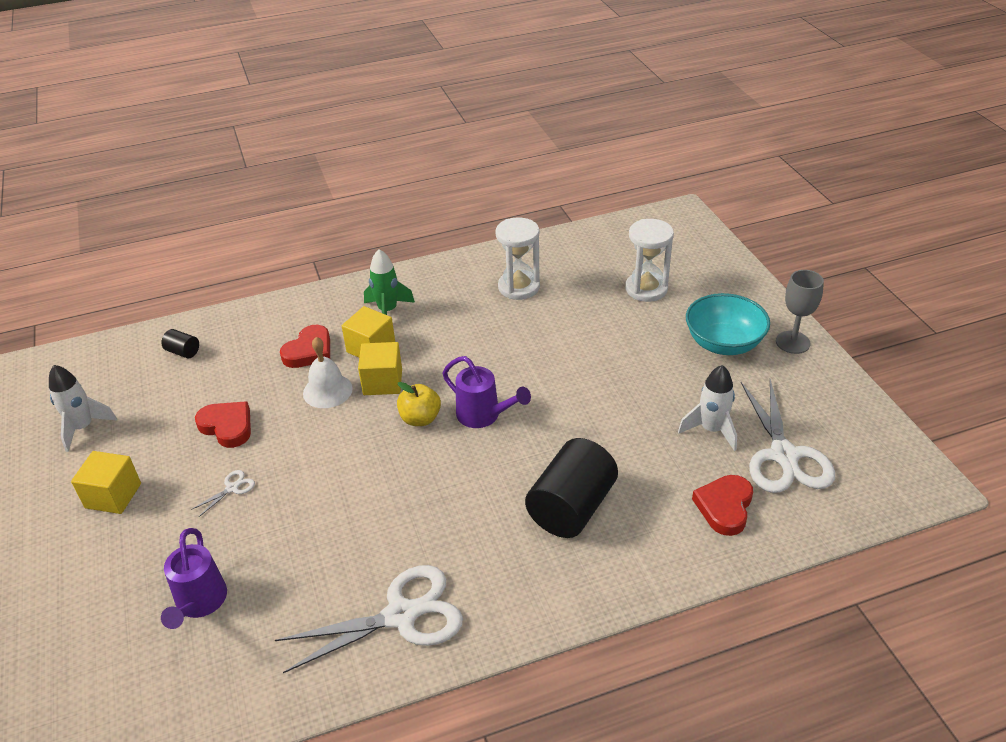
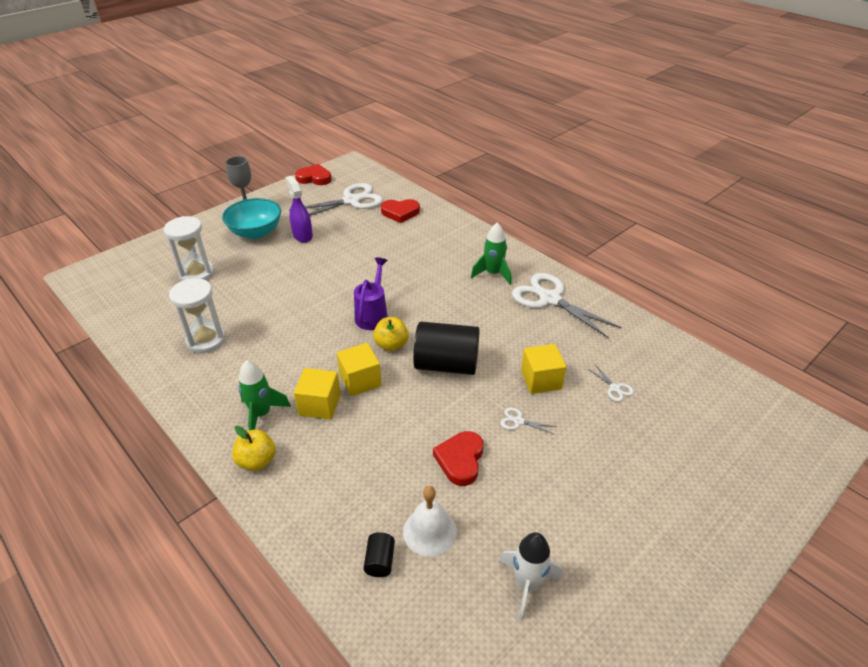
camera: 115 degrees left, 0 degrees up
yellow cube [71,451,141,514] -> yellow cube moved to [521,344,566,394]
purple watering can [161,528,227,629] -> white scissors [587,364,634,402]
red heart [280,325,330,368] -> red heart moved to [295,164,332,185]
white bell [303,337,353,408] -> white bell moved to [403,486,457,556]
black cylinder [525,438,618,538] -> black cylinder moved to [413,322,480,375]
white rocket [678,365,737,451] -> none
none -> yellow apple [232,426,276,471]
none -> purple spray bottle [285,176,313,243]
none -> green rocket [471,223,512,285]

